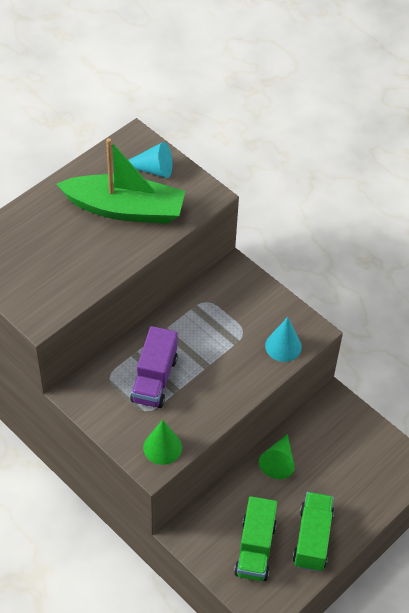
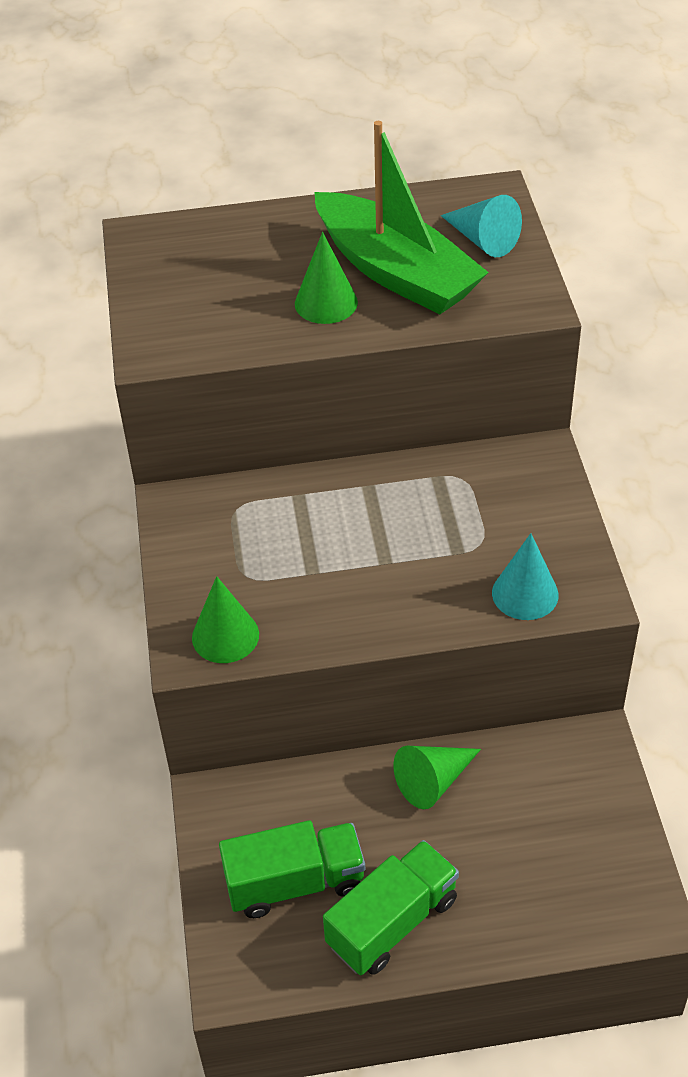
camera: 40 degrees right, 5 degrees down
purple truck [130,326,178,408] -> none
green truck [234,496,278,581] -> green truck turned 150 degrees counterclockwise [219,820,365,918]
none -> green cone [295,232,358,324]

